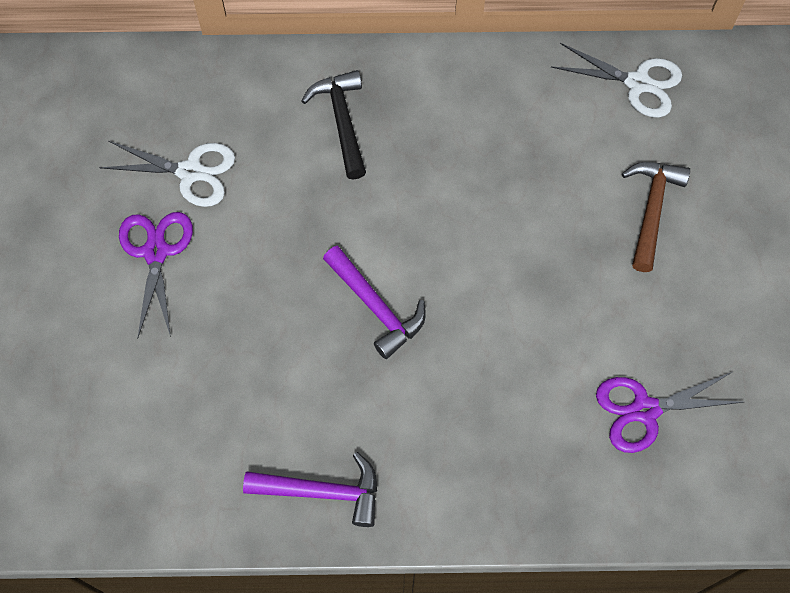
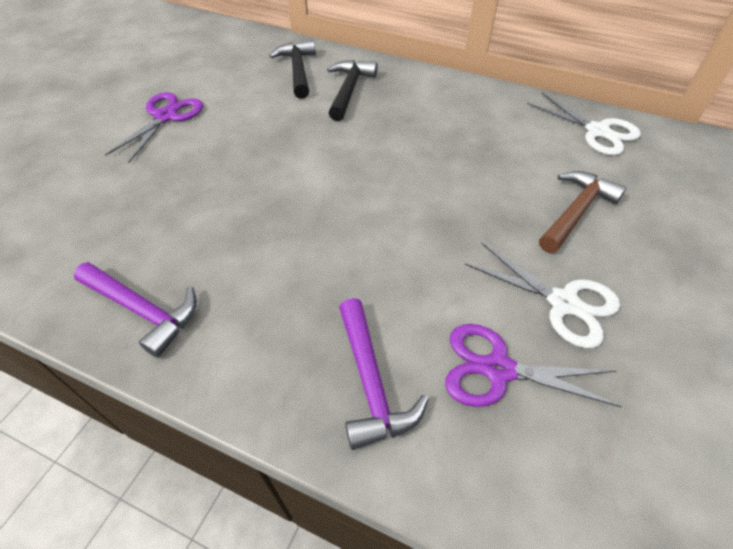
camera: 25 degrees right, 15 degrees down
white scissors [99,141,235,207] -> white scissors moved to [465,242,620,348]
purple hammer [323,246,426,359] -> purple hammer moved to [339,298,429,450]
none -> black hammer [269,40,316,99]

